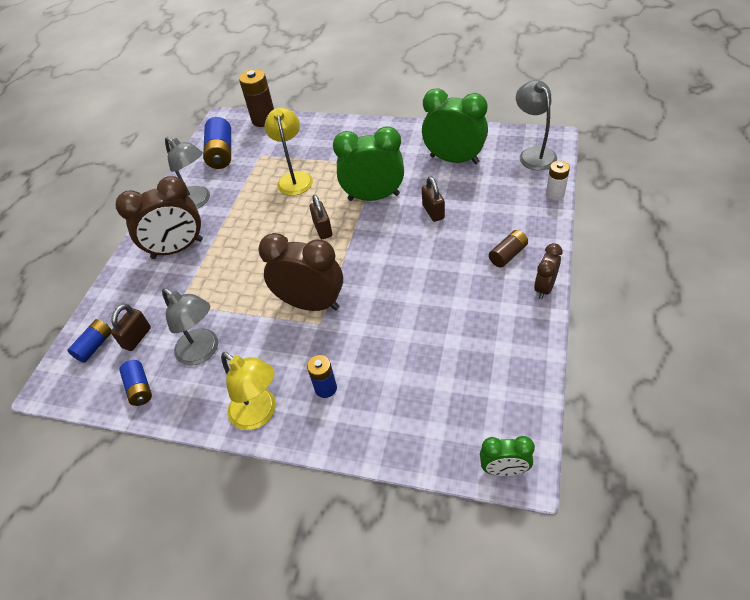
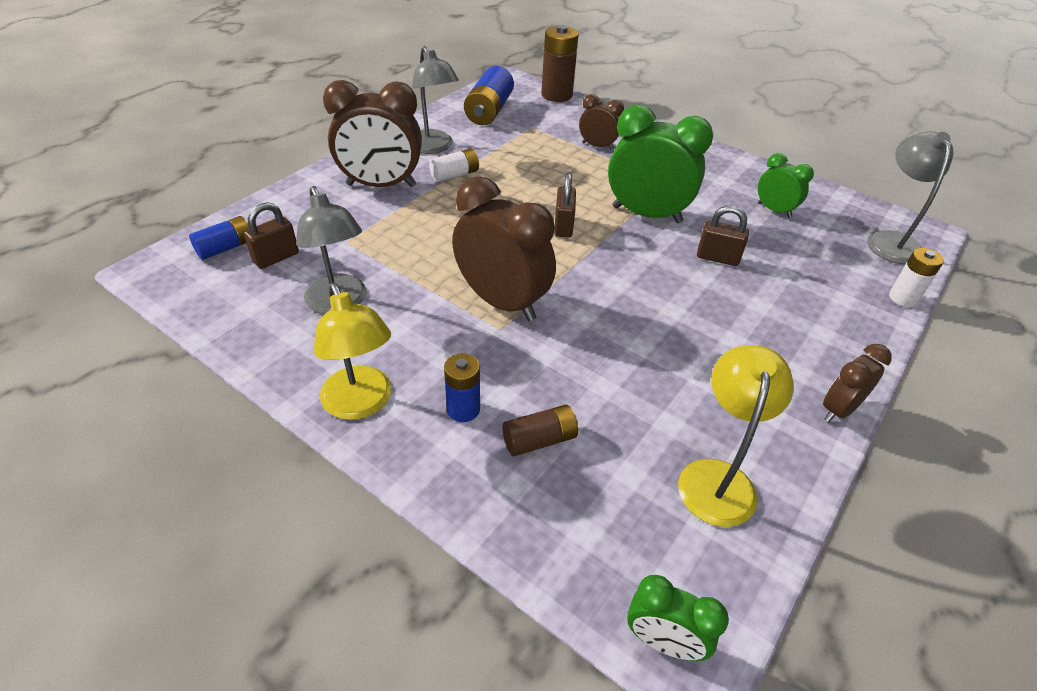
camera: 15 degrees right, 5 degrees down
blue battery [119,360,152,406] -> none
yellow lamp [265,108,313,196] -> yellow lamp moved to [678,345,794,527]
green clock [422,88,488,164] -> green clock [758,153,814,218], size x0.53
brown padlock [422,177,445,222] -> brown padlock turned 75 degrees counterclockwise [697,206,749,266]
brown battery [489,230,528,267] -> brown battery moved to [502,405,578,456]
none -> white battery [429,149,479,182]
none -> brown clock [579,94,624,150]

